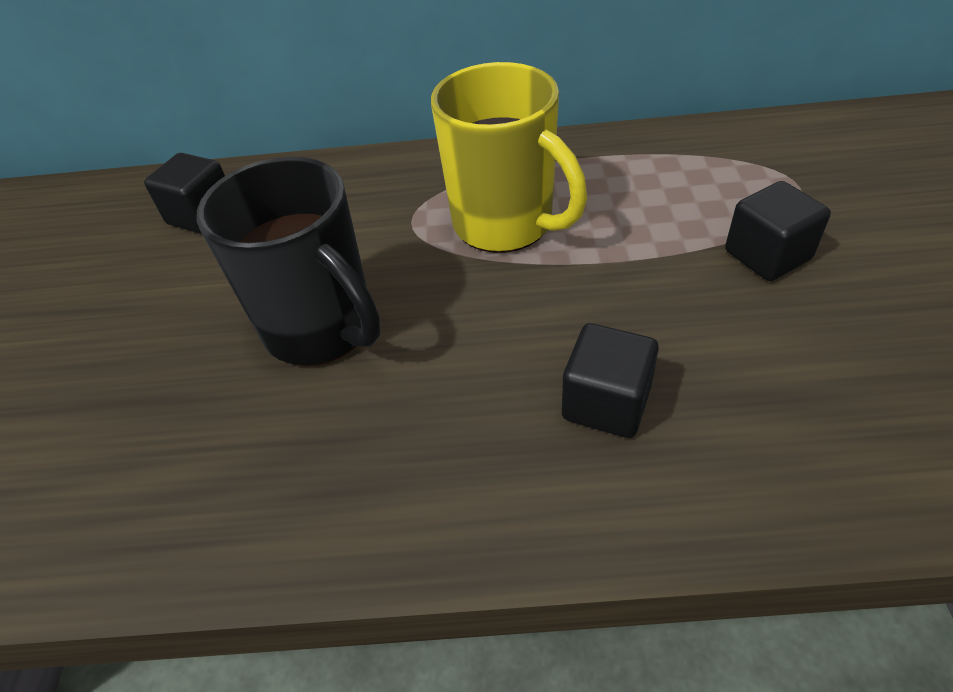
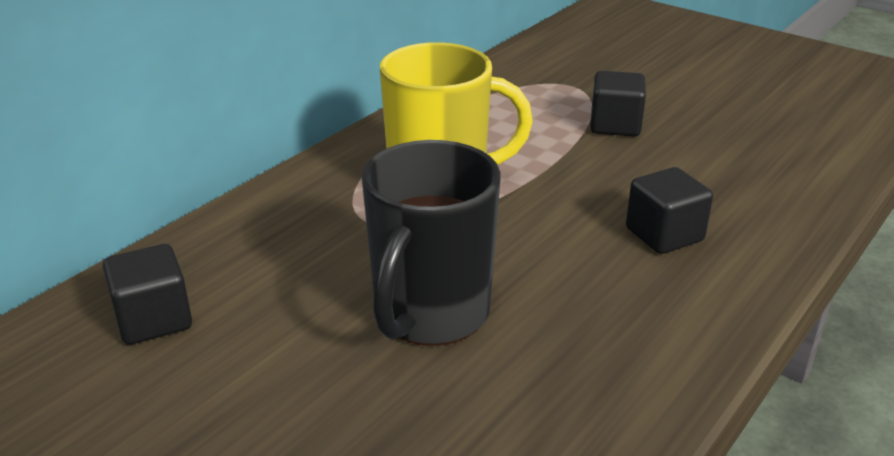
camera: 55 degrees left, 15 degrees down
black mug [197,157,381,366] -> black mug turned 120 degrees clockwise [361,140,501,346]

